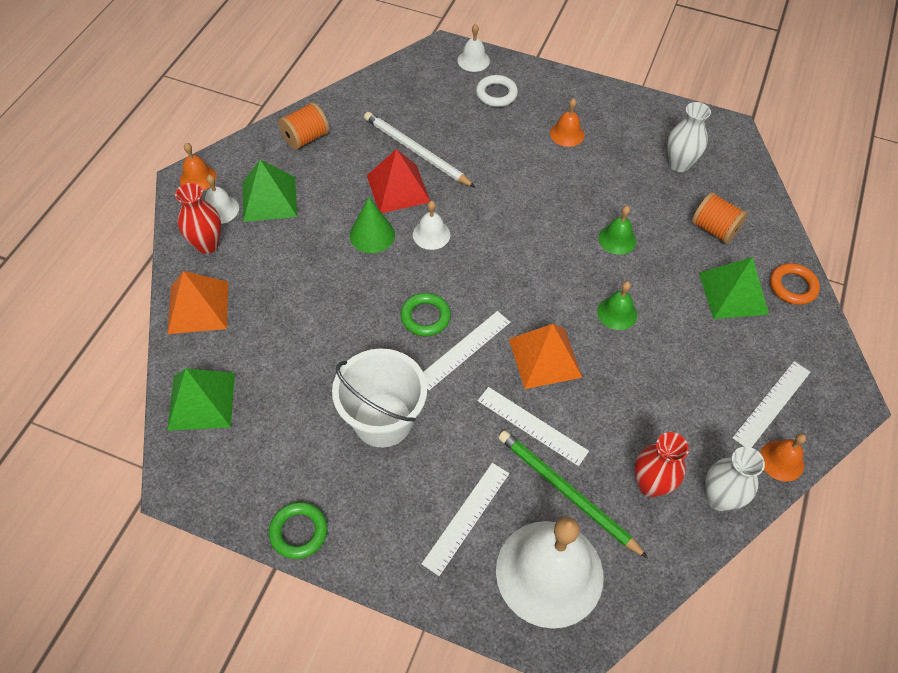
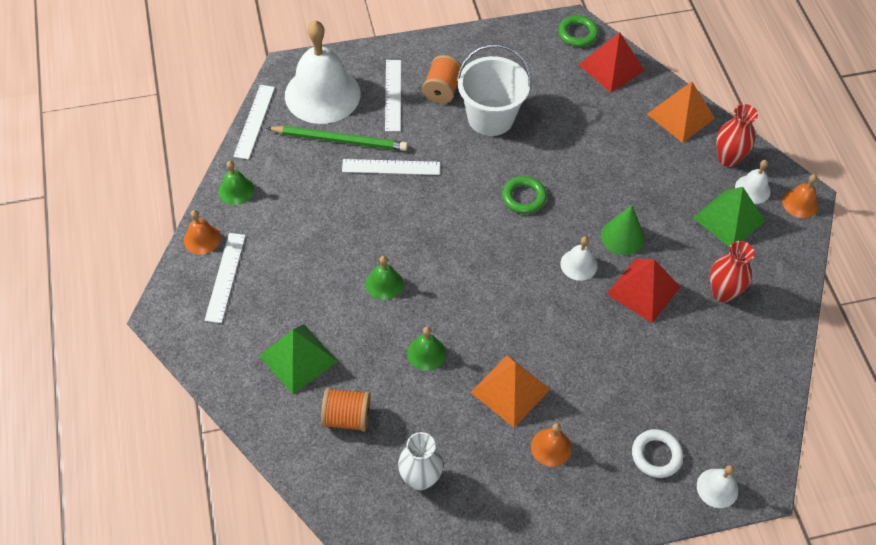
camera: 145 degrees right, 0 degrees up
green pyramid [167,369,235,431] -> red pyramid [579,32,645,93]
green ring [269,502,328,559] -> green ring moved to [558,15,598,47]
orange spool [279,102,329,150] -> orange spool moved to [422,55,461,104]
white pencil [364,112,475,187] -> none
white ruler [423,311,510,390] -> white ruler moved to [233,85,275,160]
orange pyramid [509,324,582,389] -> orange pyramid moved to [471,355,550,428]
red vase [634,432,689,497] -> red vase moved to [710,241,755,302]
white vase [705,447,765,511] -> green bell [218,161,254,205]
orange ring [770,263,820,305] -> none

